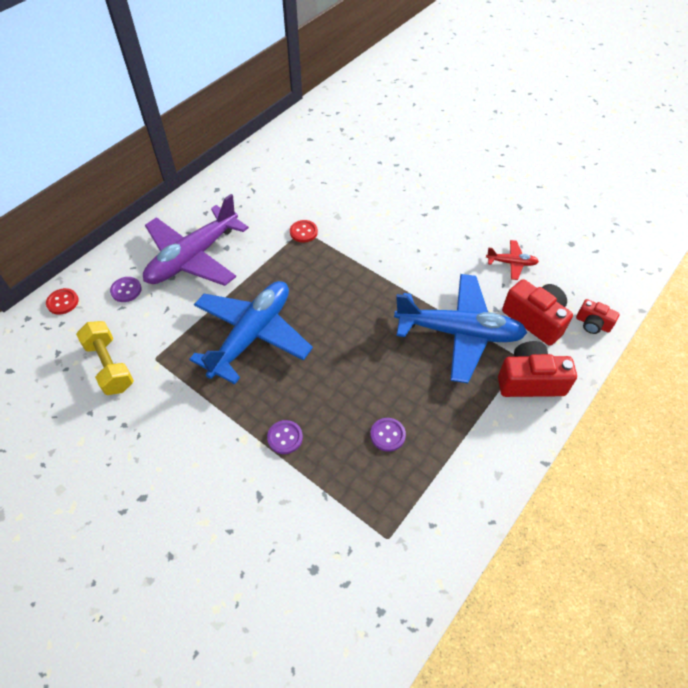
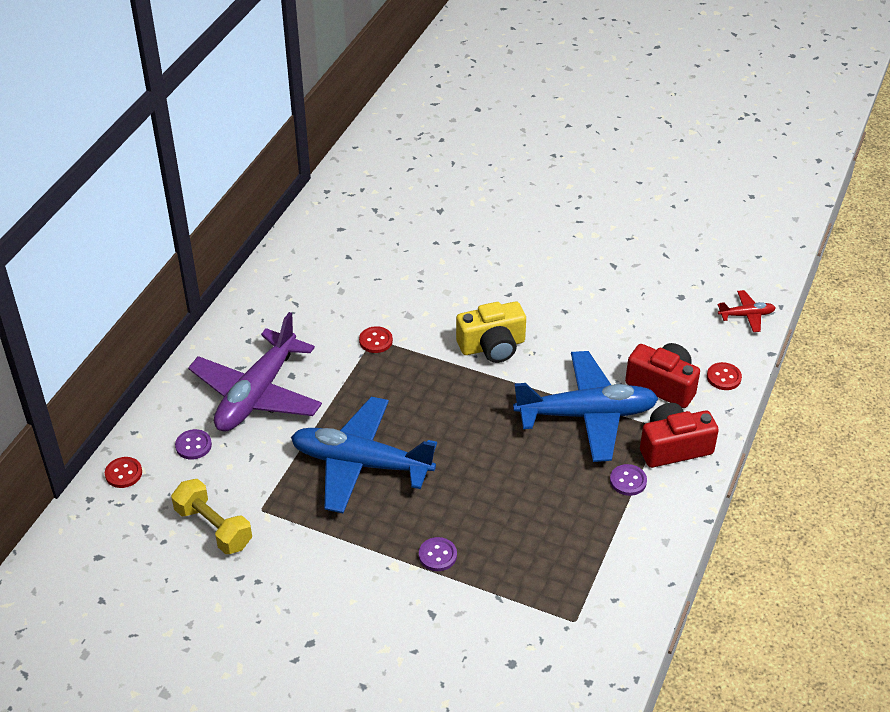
camera: 15 degrees left, 10 degrees down
blue plane [189,281,313,384] -> blue plane turned 90 degrees counterclockwise [291,397,437,513]
purple button [370,418,406,452] -> purple button moved to [610,464,647,496]
red plane [486,240,539,280] -> red plane moved to [718,290,776,332]
red camera [576,299,619,334] -> red button [707,362,742,390]
none -> yellow camera [456,302,526,363]

